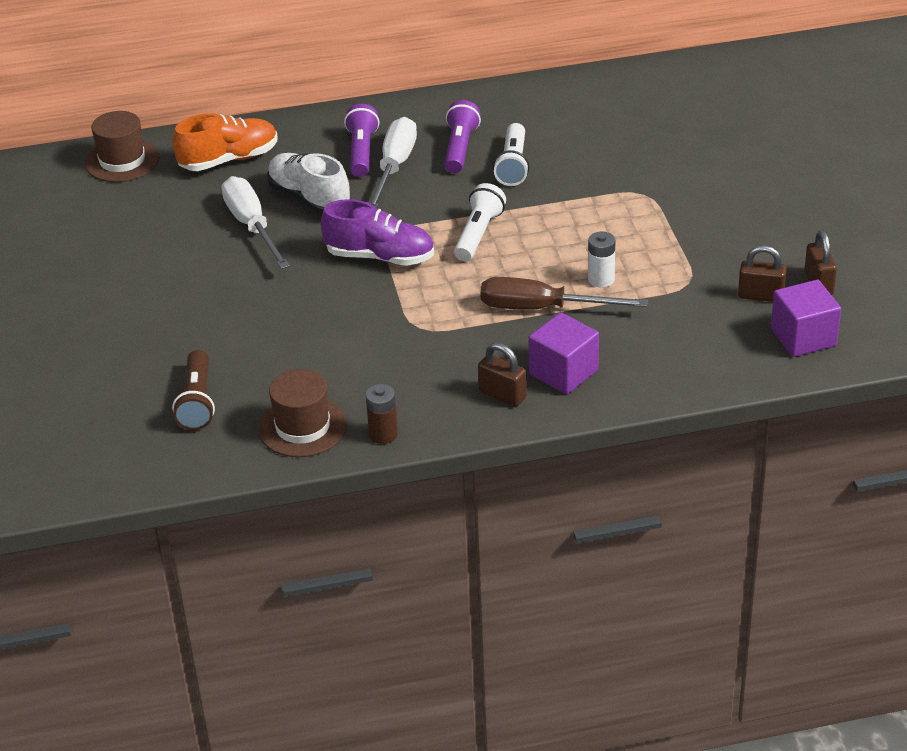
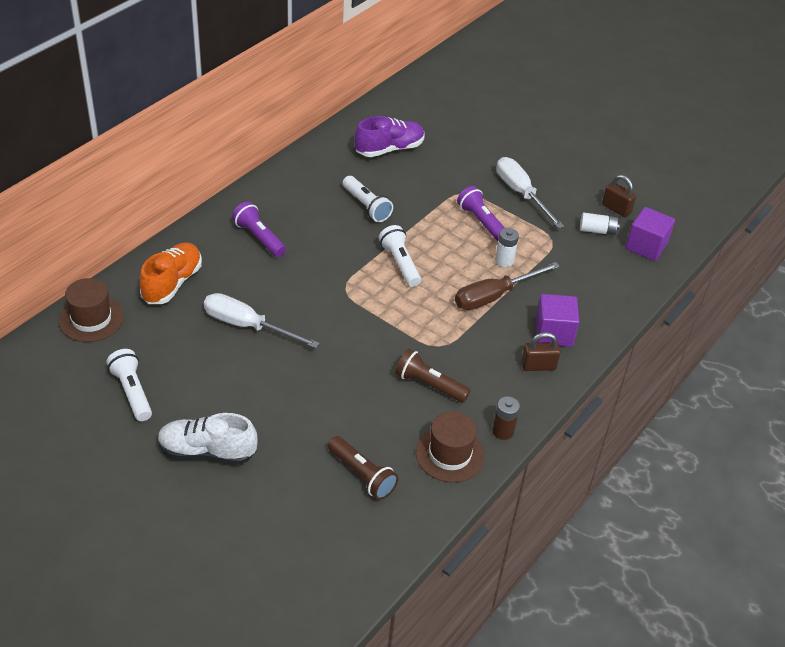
camera: 45 degrees left, 5 degrees up
white shoe [267,153,351,214] -> white shoe moved to [158,413,258,465]
purple shoe [321,199,434,266] -> purple shoe moved to [354,116,425,157]
white screwdriver [370,117,417,209] -> white screwdriver moved to [497,157,564,228]
purple flashlight [445,100,481,173] -> purple flashlight moved to [457,186,505,241]
brown padlock [738,245,787,302] -> white battery [580,213,620,235]
none -> white flashlight [107,349,152,421]
none -> brown flashlight [395,349,471,403]

